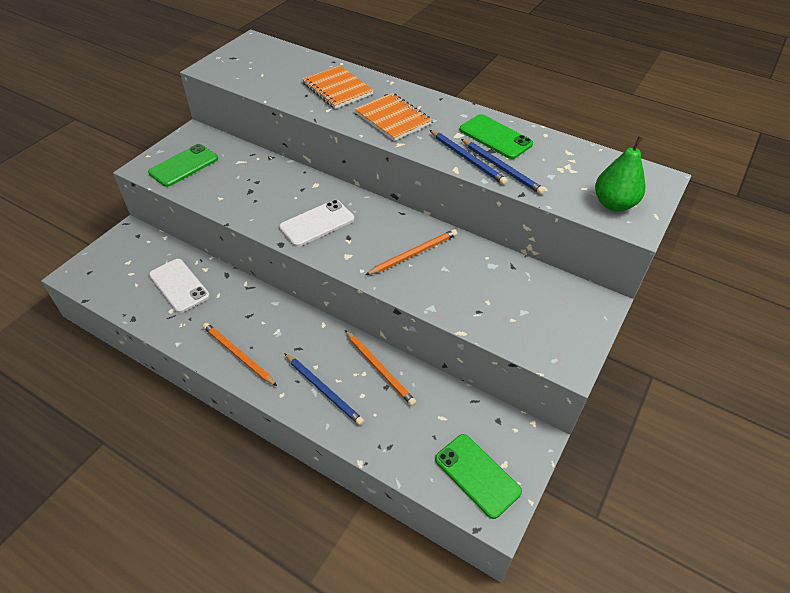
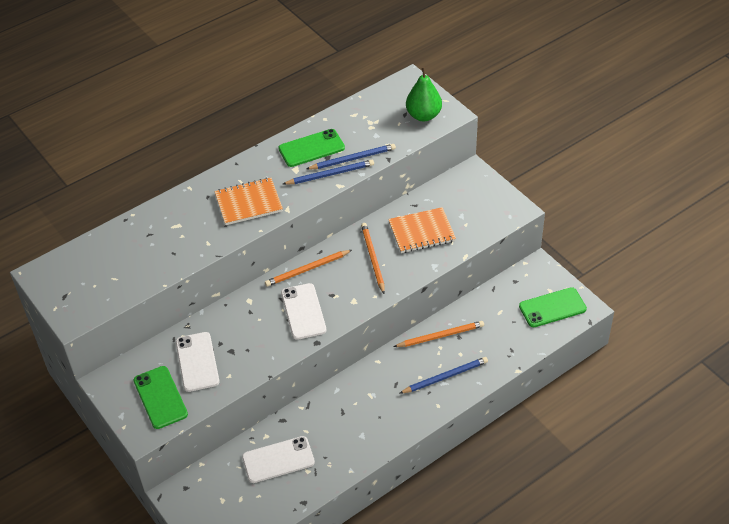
camera: 65 degrees left, 0 degrees up
orange pencil [203,323,277,386] -> orange pencil moved to [265,250,352,287]
orange notebook [302,66,374,109] -> orange notebook moved to [388,207,456,253]
none -> white phone [176,332,220,392]

